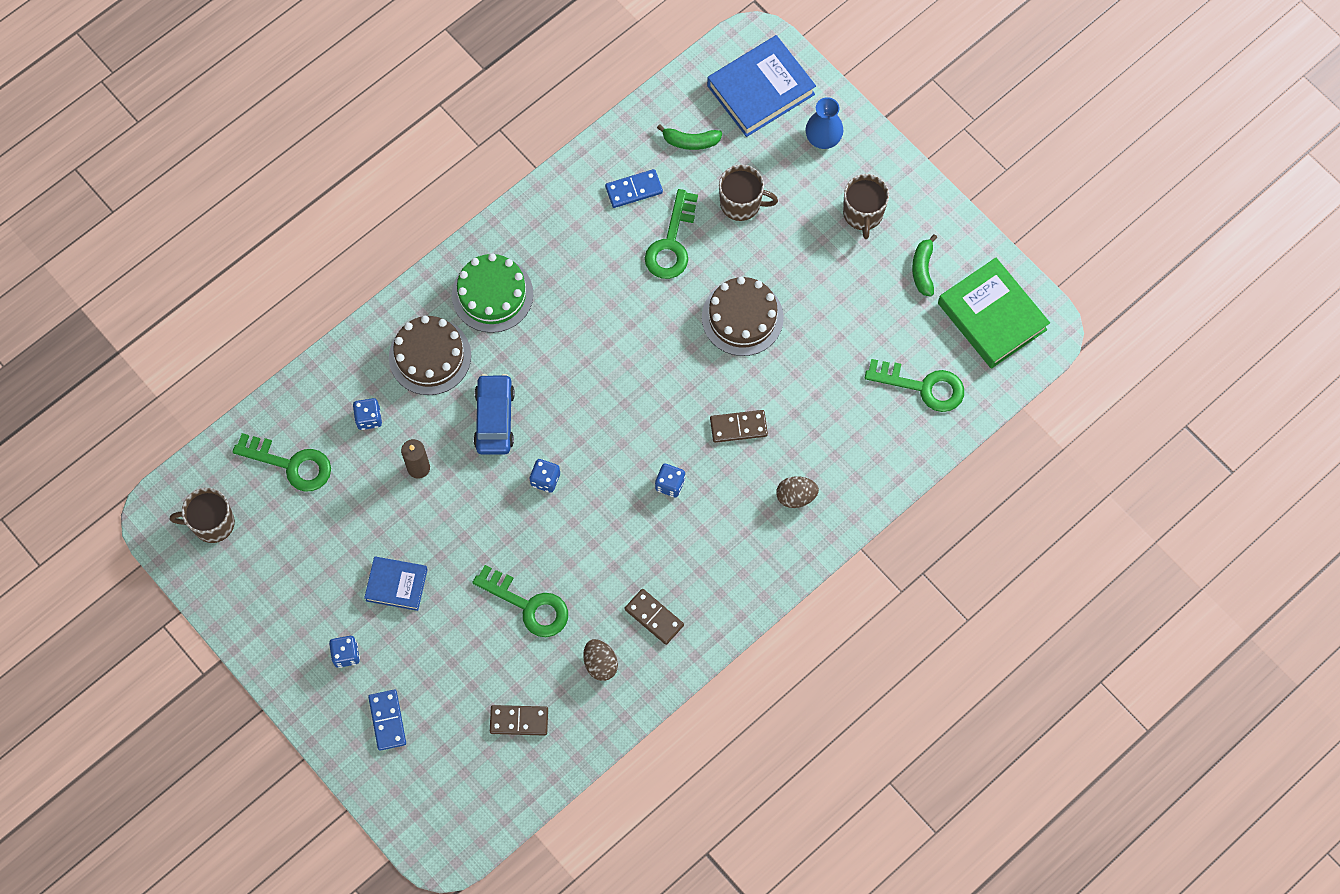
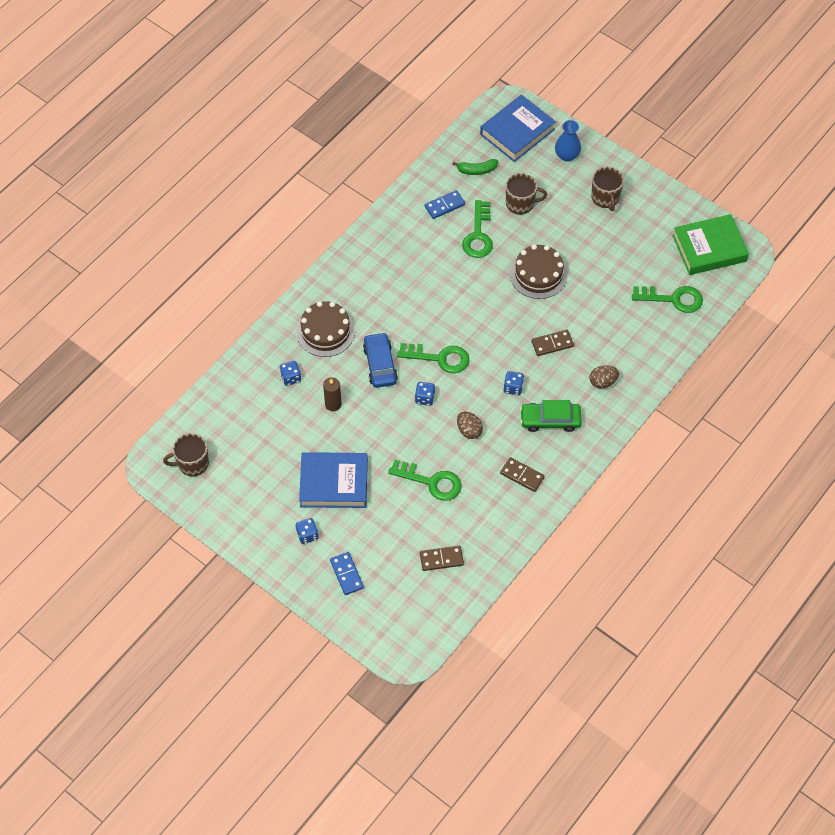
camera: 10 degrees left, 10 degrees down
green key [232,433,331,492] -> green key moved to [397,343,469,373]
blue book [364,556,428,611] -> blue book [299,452,368,508], size x1.69
green cake [452,253,533,333] -> none
brown egg [583,639,618,681] -> brown egg moved to [457,412,483,439]
green banana [912,234,937,297] -> none
green book [938,258,1050,369] -> green book turned 60 degrees counterclockwise [672,214,749,275]
none -> green car [520,400,582,432]

